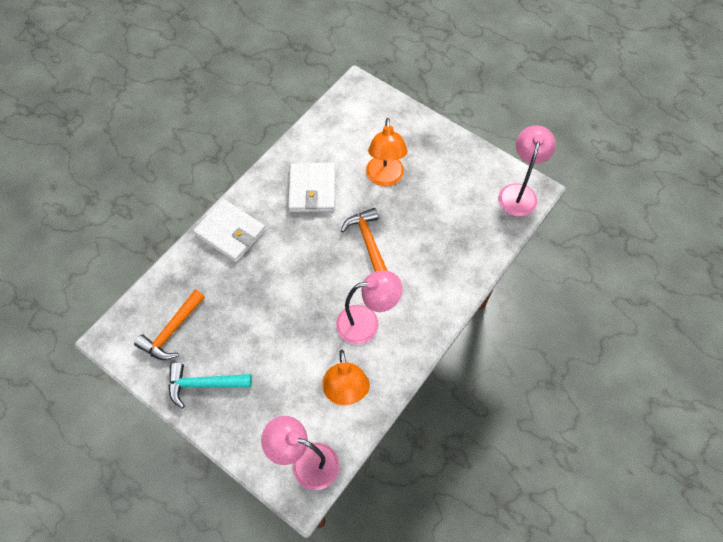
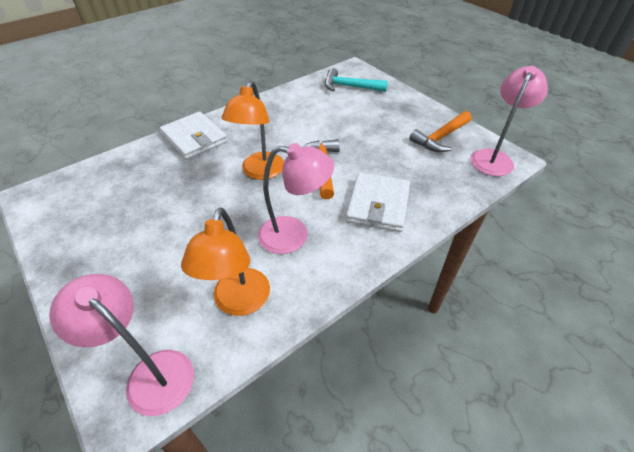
camera: 15 degrees right, 15 degrees down
orange hammer [134,289,205,360] -> orange hammer moved to [409,111,472,152]
turquoise hammer [169,363,252,409] -> turquoise hammer moved to [325,68,388,92]
white wallet [288,163,335,212] -> white wallet moved to [346,172,410,232]
orange lamp [366,118,407,187] -> orange lamp moved to [221,81,284,180]

